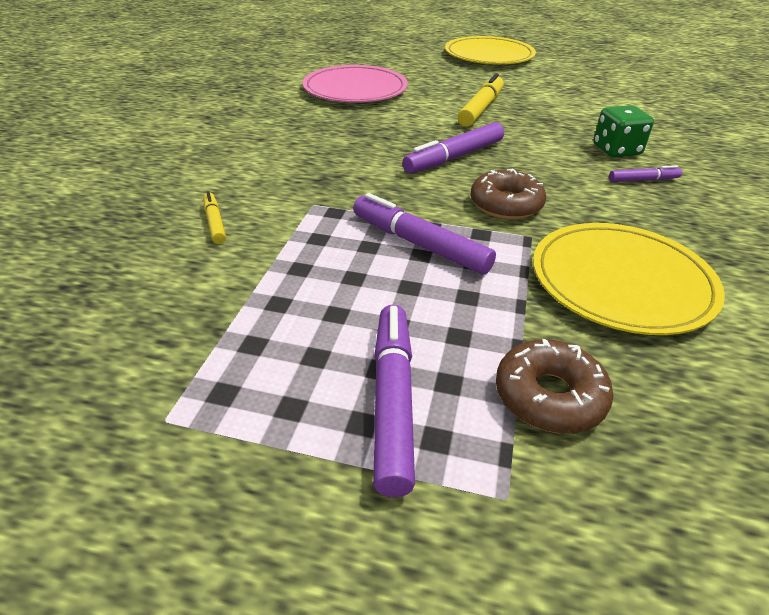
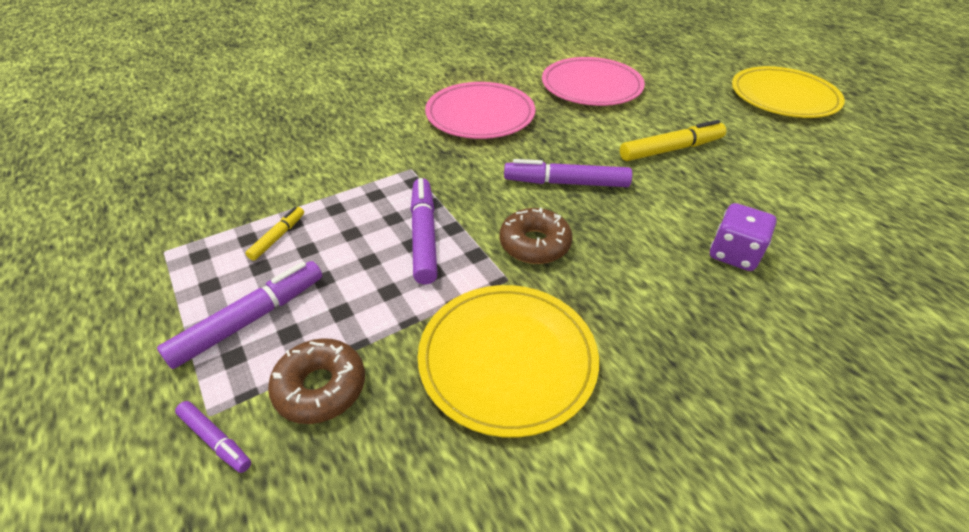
camera: 45 degrees right, 5 degrees up
yellow marker [203,191,226,244] -> yellow marker moved to [246,207,304,261]
green dice [593,105,654,157] -> purple dice [710,203,777,271]
purple marker [609,165,682,182] -> purple marker moved to [175,401,251,473]
none -> pink plate [425,82,535,139]

